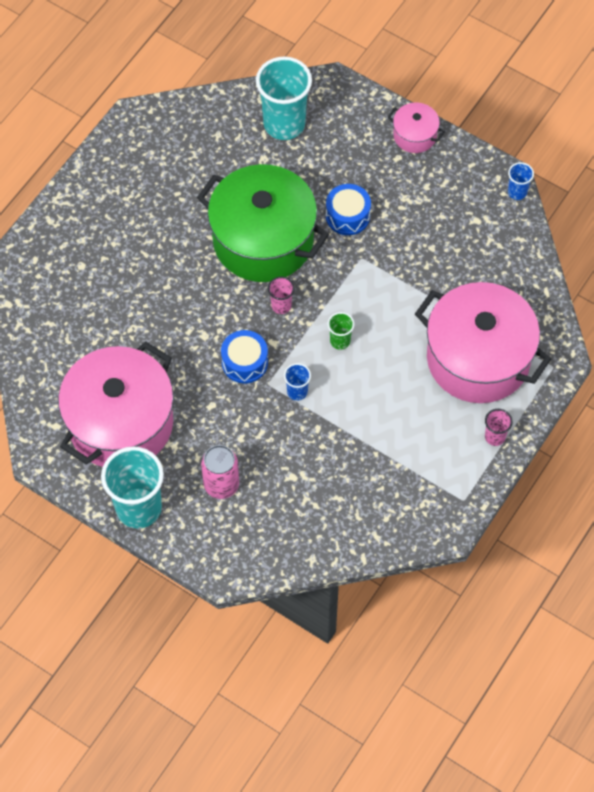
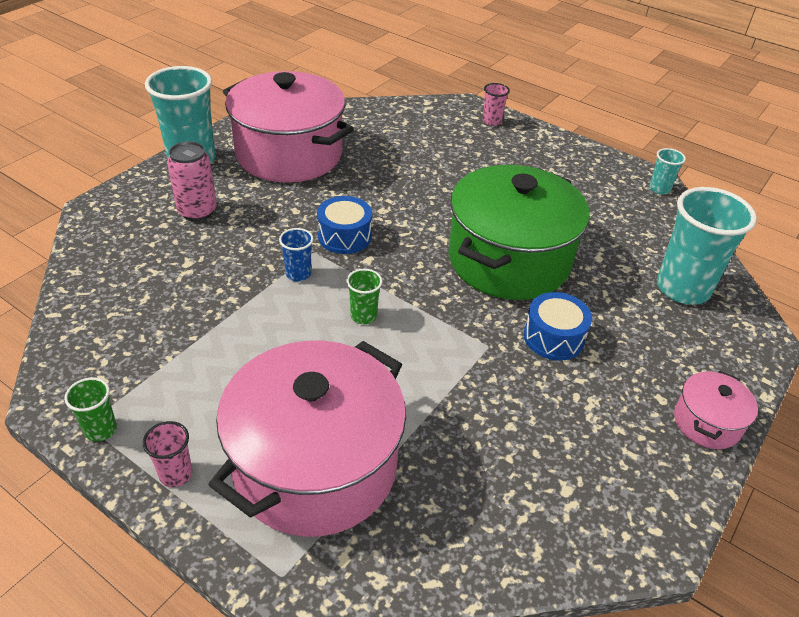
camera: 90 degrees right, 20 degrees down
pink cup [268,277,295,314] -> pink cup moved to [483,83,510,126]
blue cup [508,162,534,200] -> none
none -> green cup [64,377,117,441]
none -> turquoise cup [649,148,686,195]

